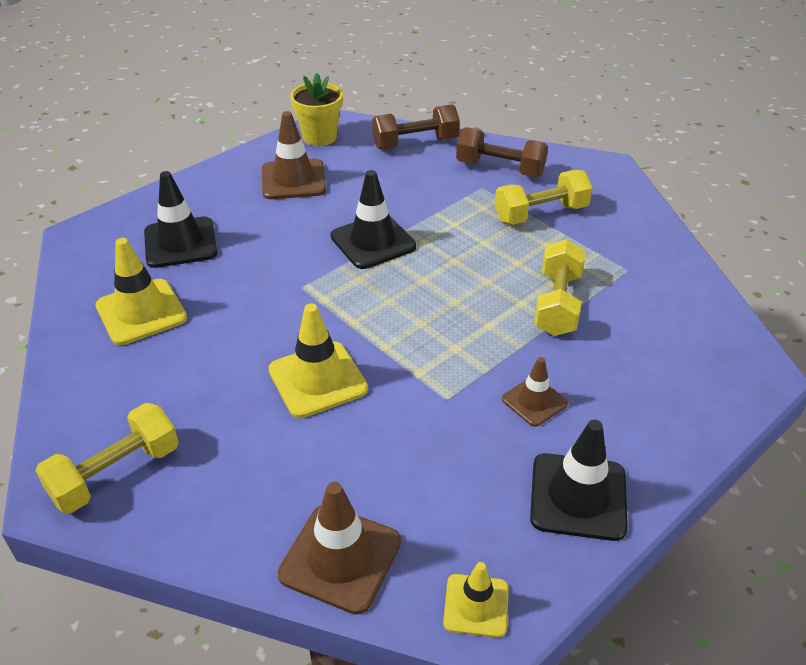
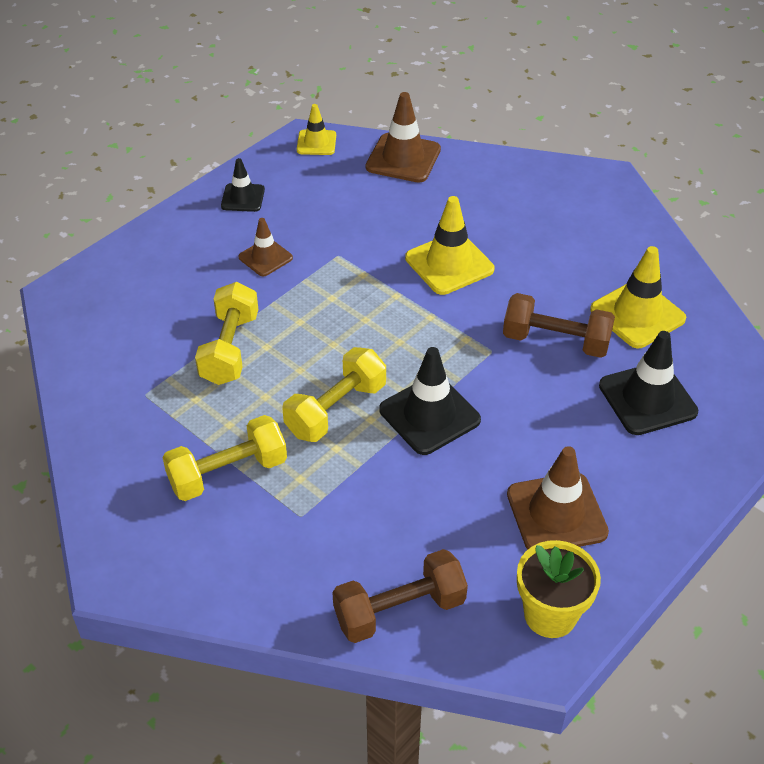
camera: 175 degrees right, 5 degrees up
yellow dumbbell [35,403,179,514] -> yellow dumbbell moved to [282,347,386,442]
brown dumbbell [456,127,548,177] -> brown dumbbell moved to [503,293,615,358]
black traffic cone [530,420,628,541] -> black traffic cone [221,158,265,212], size x0.60

